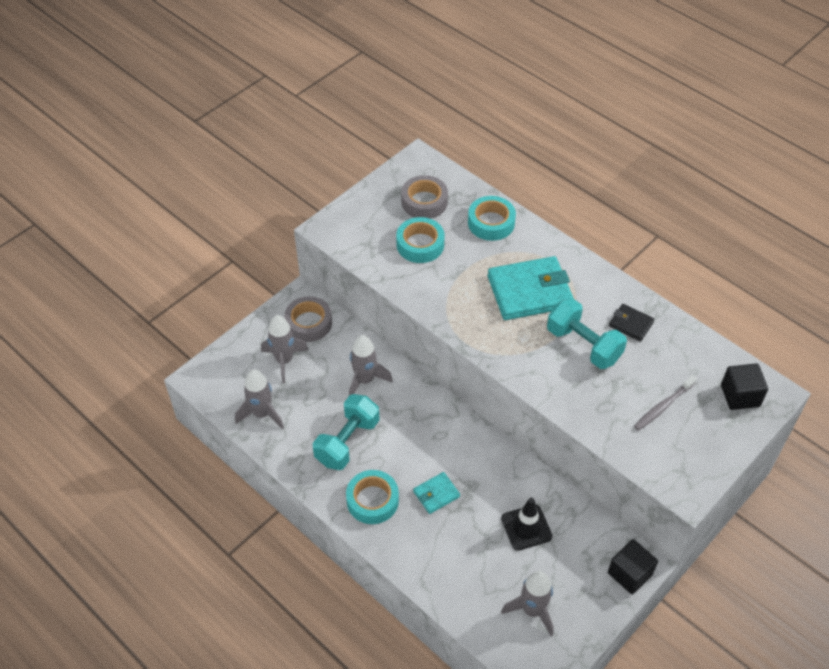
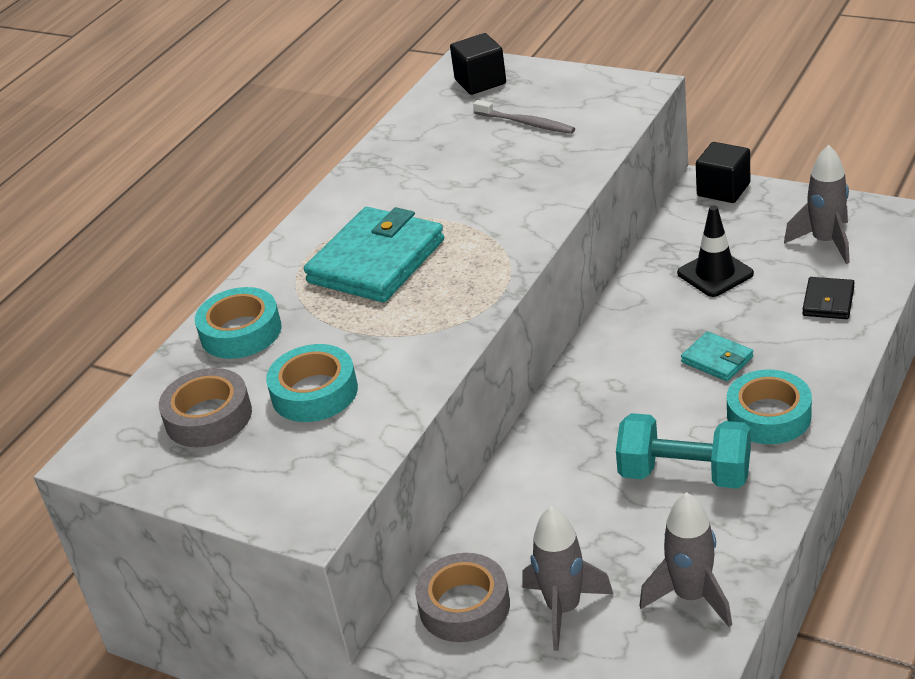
camera: 100 degrees left, 15 degrees down
grey rocket [349,335,393,396] -> none
turquoise wallet [488,256,574,320] -> turquoise wallet turned 60 degrees clockwise [304,207,444,302]
turquoise dumbbell [547,298,627,369] -> none
black wallet [609,304,654,341] -> black wallet moved to [802,277,855,319]

